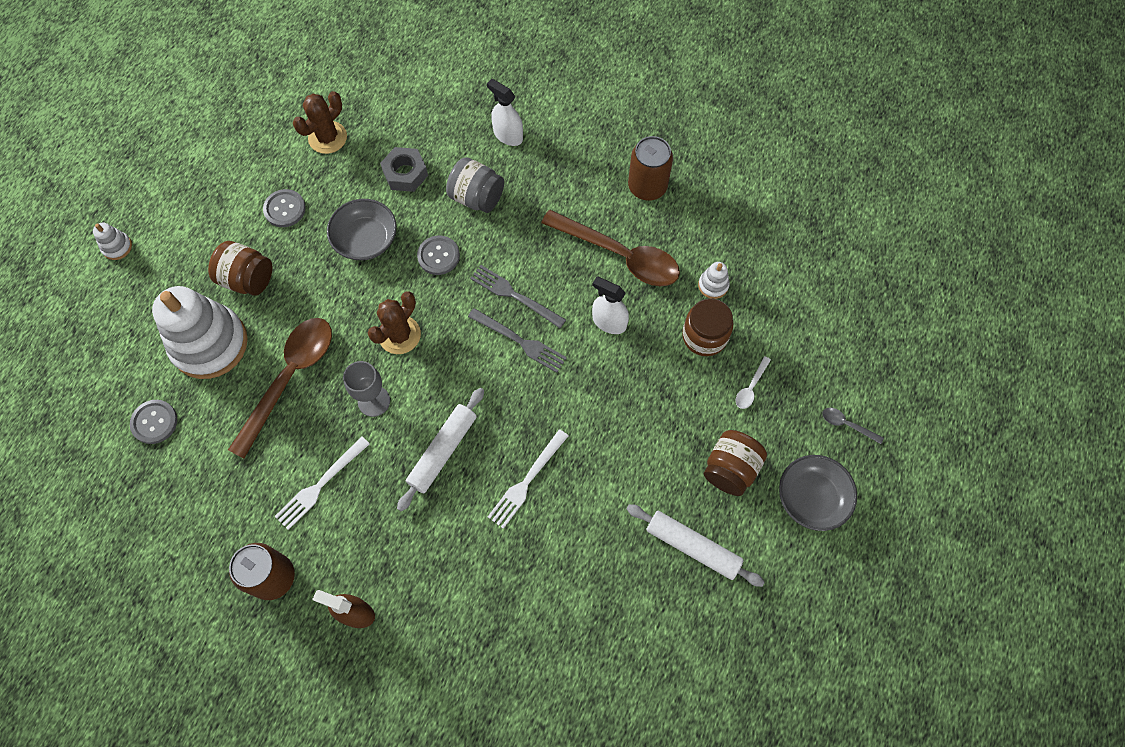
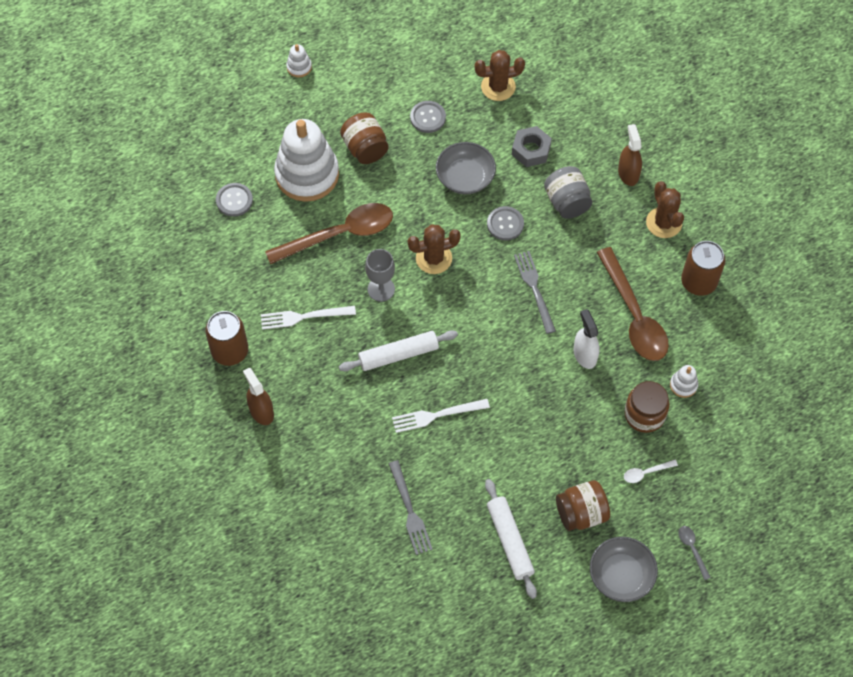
camera: 40 degrees right, 5 degrees down
grey fork [468,308,567,373] -> grey fork moved to [388,460,433,555]
white spray bottle [487,79,523,146] -> brown spray bottle [618,124,642,186]
none -> brown cactus [646,181,684,238]

